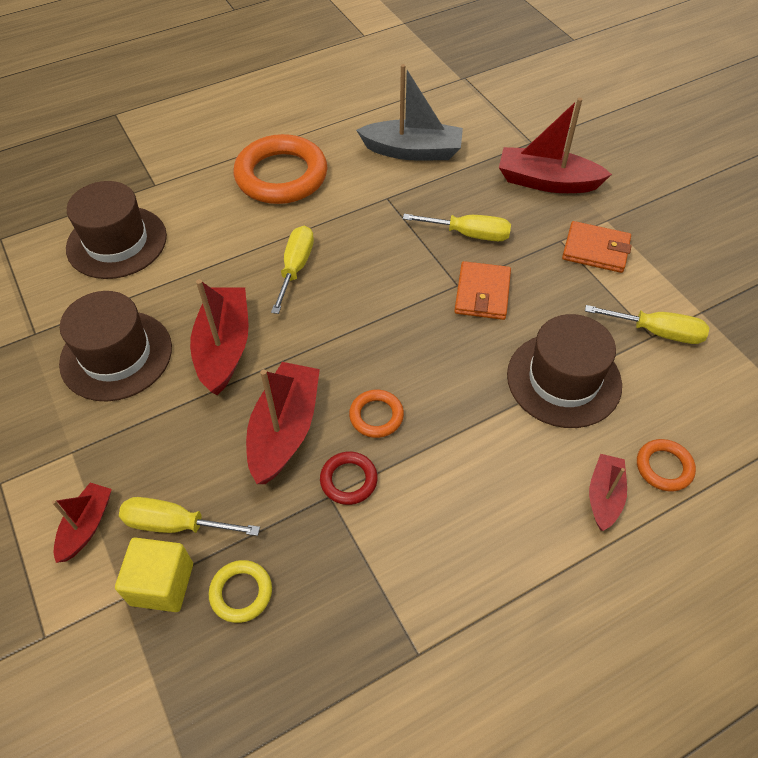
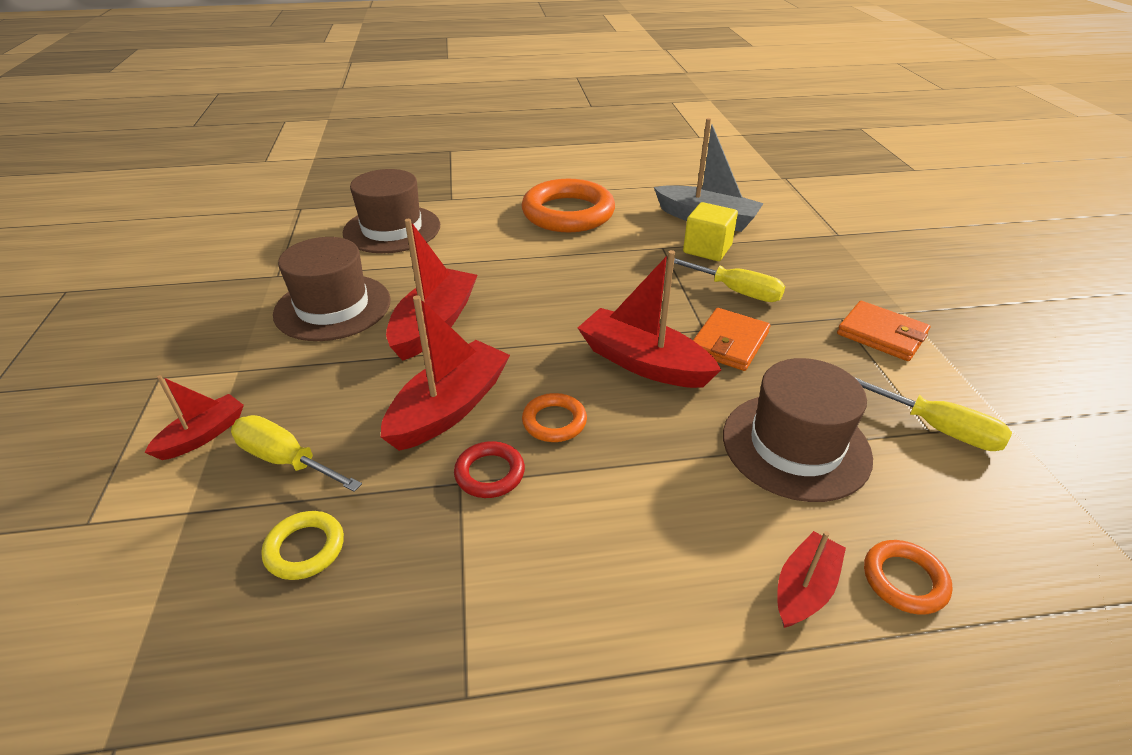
camera: 20 degrees right, 15 degrees down
yellow cube [115,537,193,612] -> yellow cube moved to [683,202,738,261]
yellow screwdriver [271,226,314,314] -> none
red boat [499,97,612,193] -> red boat moved to [578,250,721,388]

